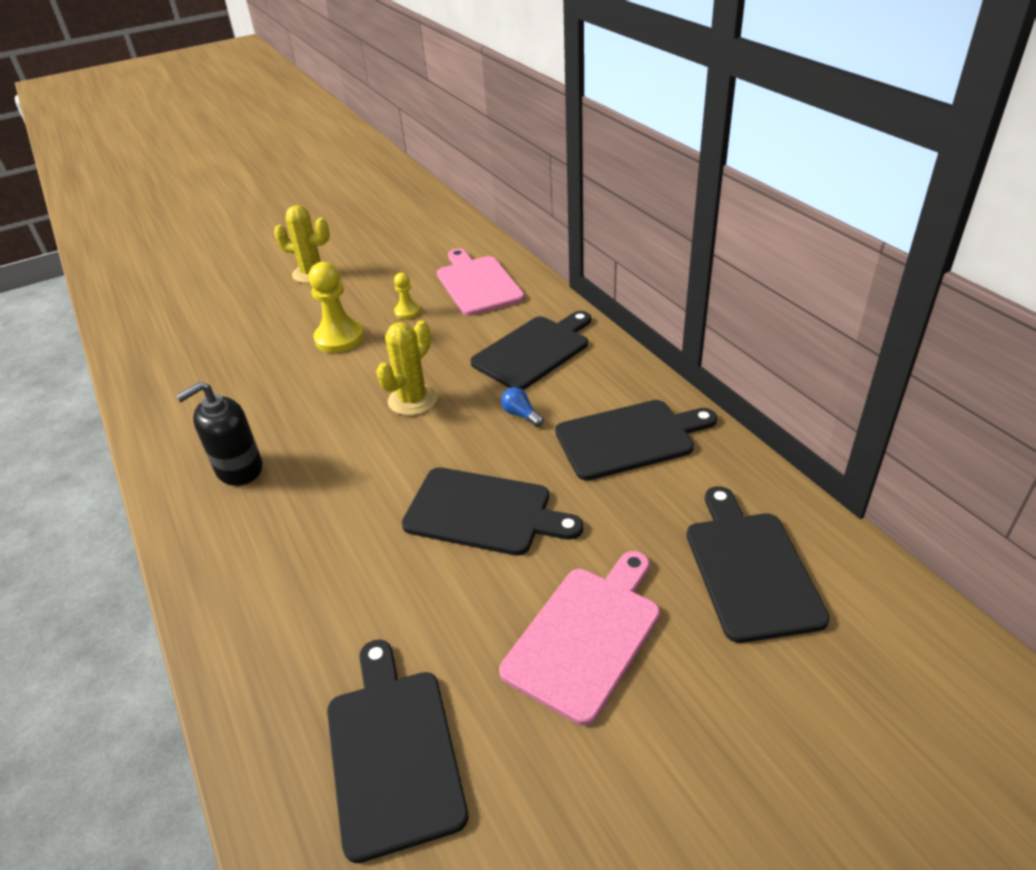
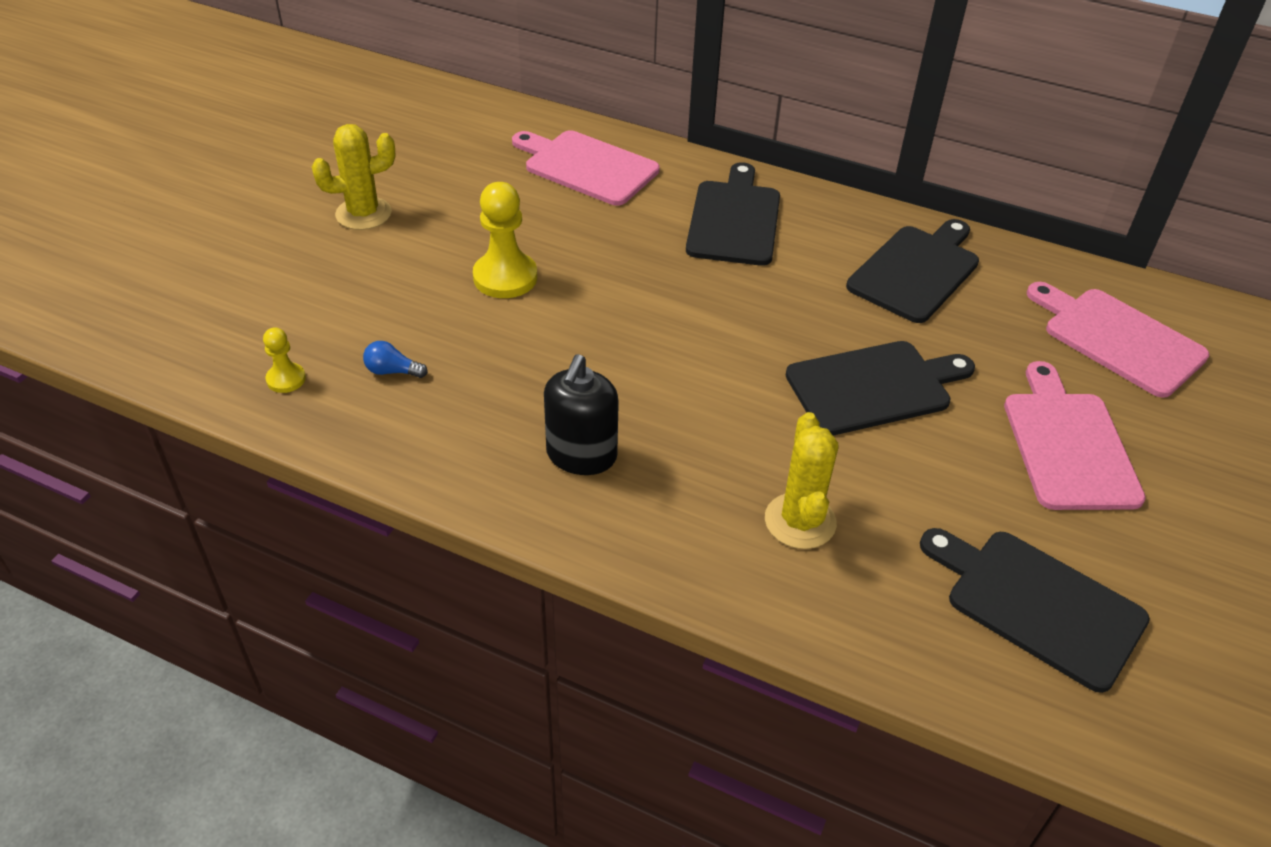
camera: 40 degrees left, 5 degrees up
yellow cactus [376,320,438,416] -> yellow cactus moved to [765,412,839,549]
yellow pawn [394,273,420,319] -> yellow pawn moved to [263,327,306,393]
blue light bulb [501,387,543,427] -> blue light bulb moved to [363,341,428,378]
black cutting board [687,486,830,643] -> pink cutting board [1027,282,1209,398]

